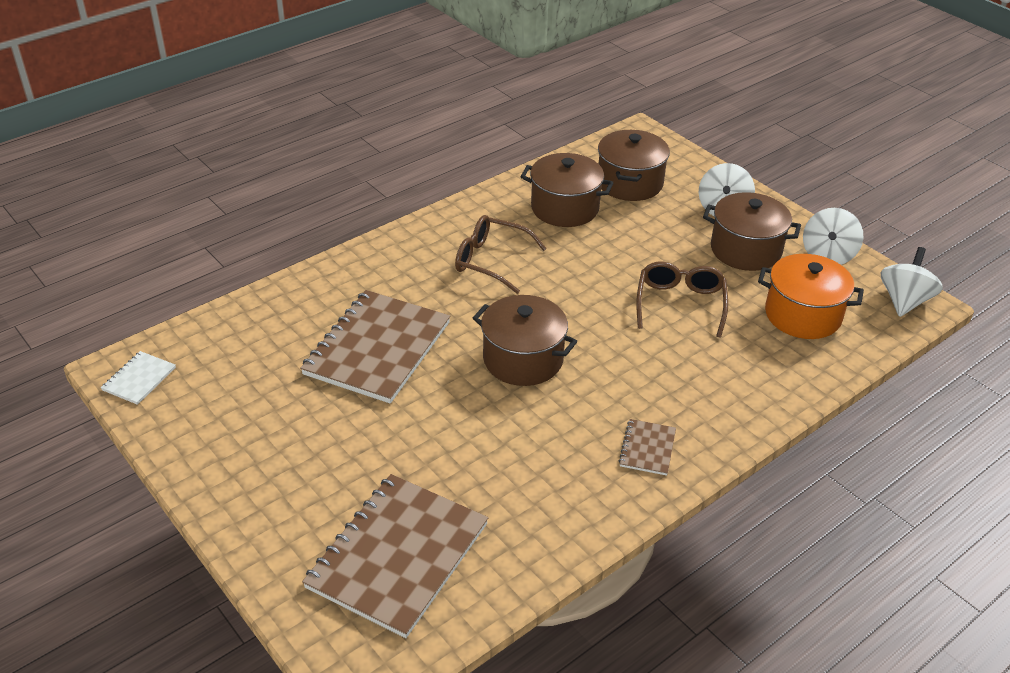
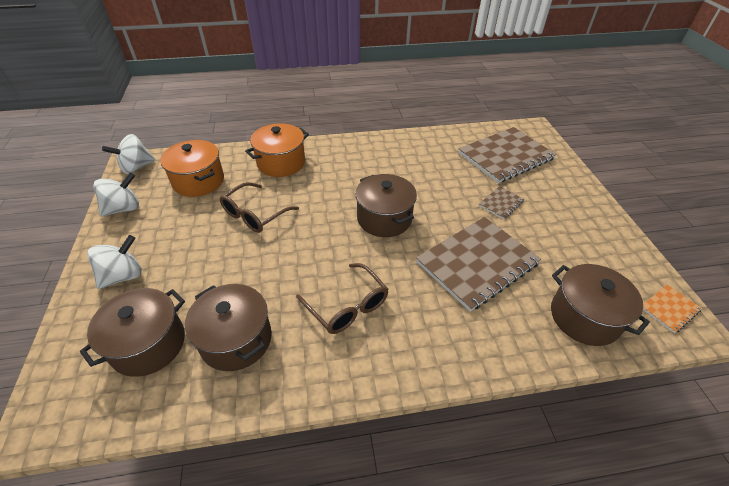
camera: 150 degrees left, 5 degrees up
white notebook [101,351,176,405] -> orange notebook [643,285,702,333]
brown notebook [619,419,676,476] -> brown notebook moved to [479,186,524,219]
brown pot [703,192,801,271] -> brown pot moved to [551,264,650,346]
none -> orange pot [245,123,309,177]

